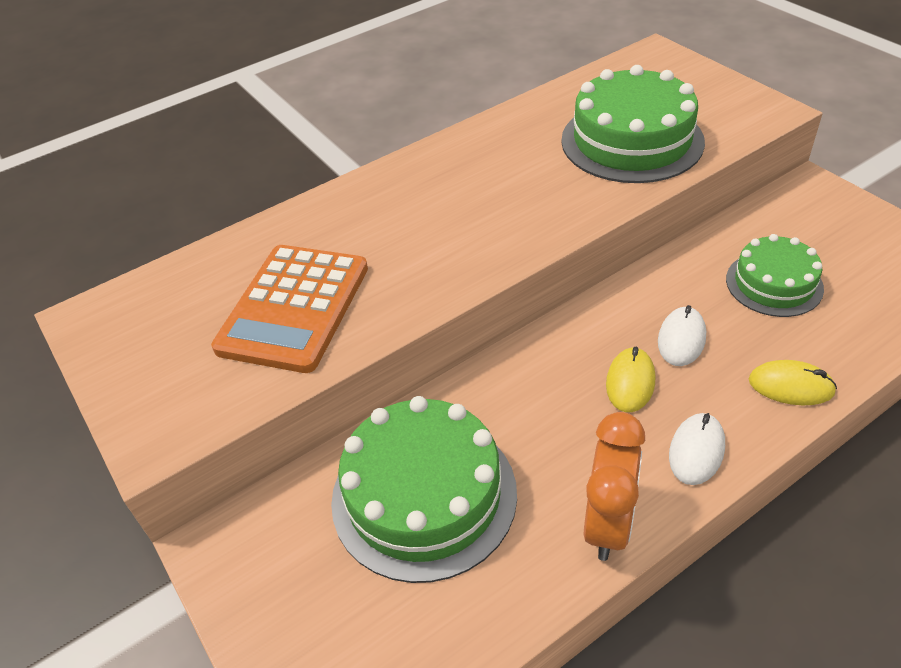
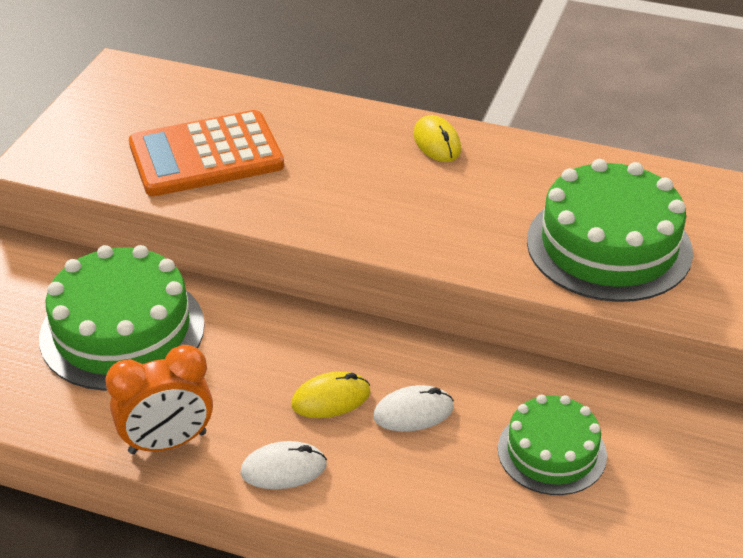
camera: 50 degrees right, 5 degrees down
yellow mouse [749,360,837,405] -> yellow mouse moved to [413,115,461,162]

